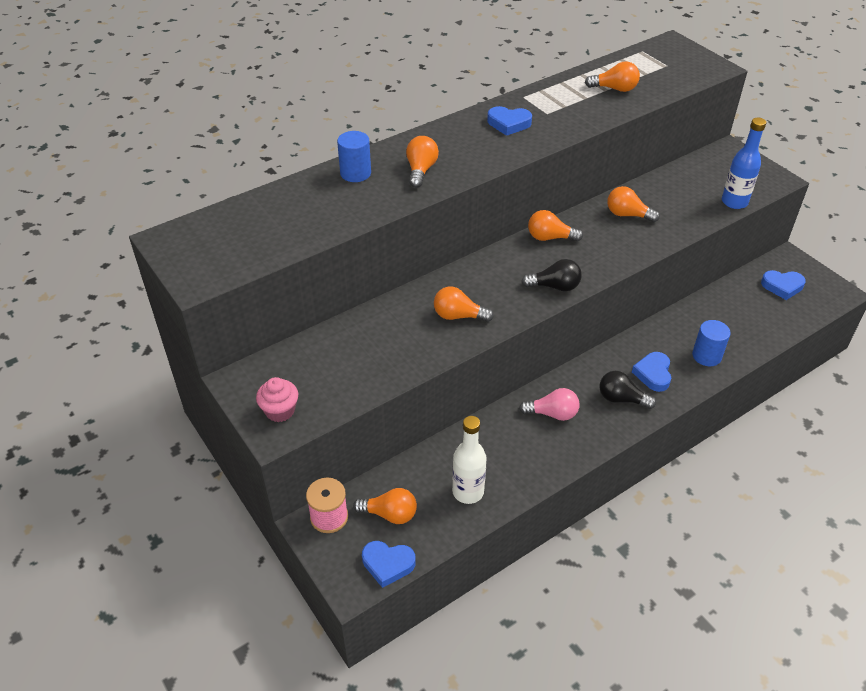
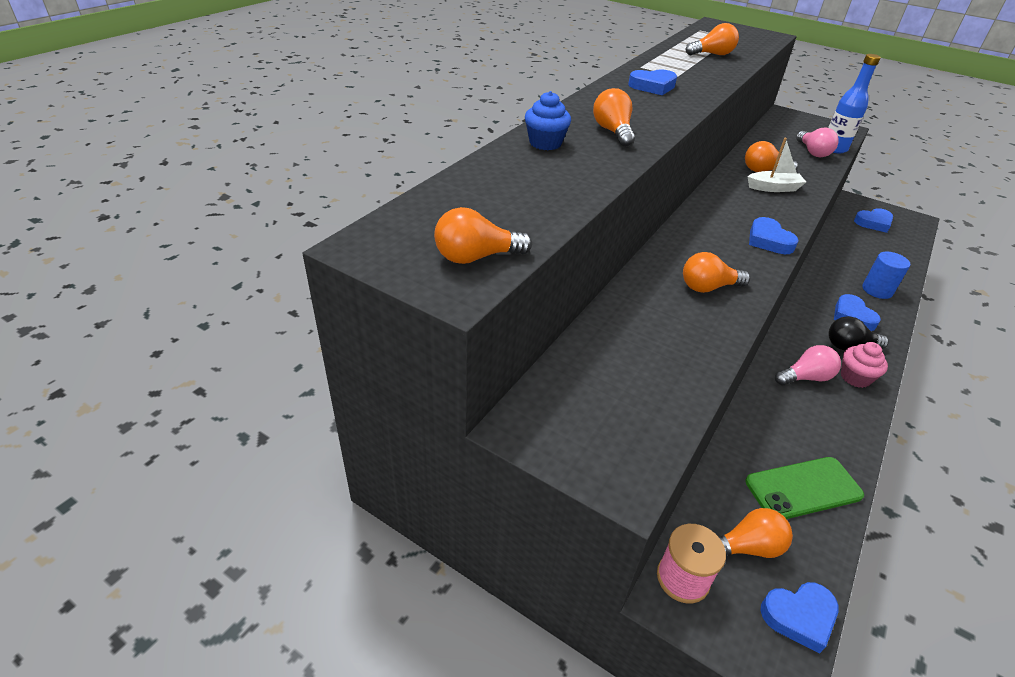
camera: 25 degrees left, 5 degrees down
pink cupcake [256,377,298,422] -> pink cupcake moved to [841,342,888,388]
blue cylinder [337,131,371,182] -> blue cupcake [525,91,571,150]
white bottle [452,416,487,504] -> green phone [745,457,864,519]
black light bulb [521,259,582,291] -> blue heart [749,217,799,254]
orange light bulb [528,210,583,242] -> orange light bulb moved to [434,207,532,264]
none -> white boat [747,138,806,192]
none -> pink light bulb [796,127,839,157]

